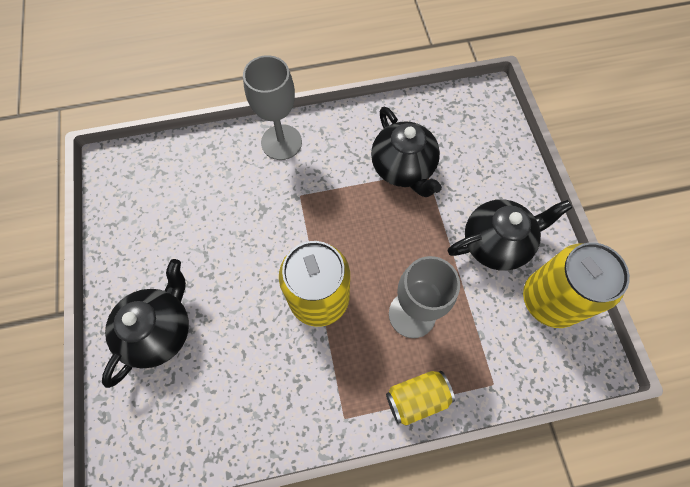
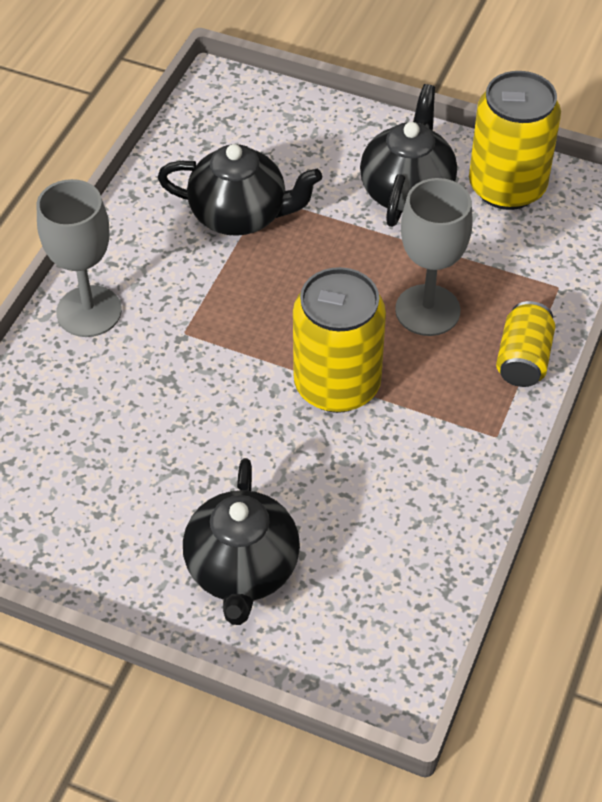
camera: 55 degrees left, 15 degrees down
black teapot [102,259,189,388] -> black teapot turned 150 degrees counterclockwise [183,458,300,625]

